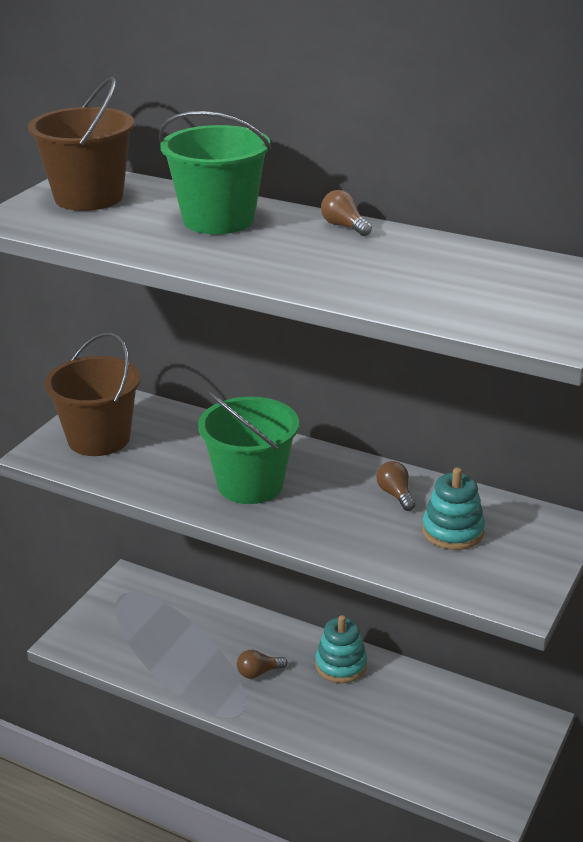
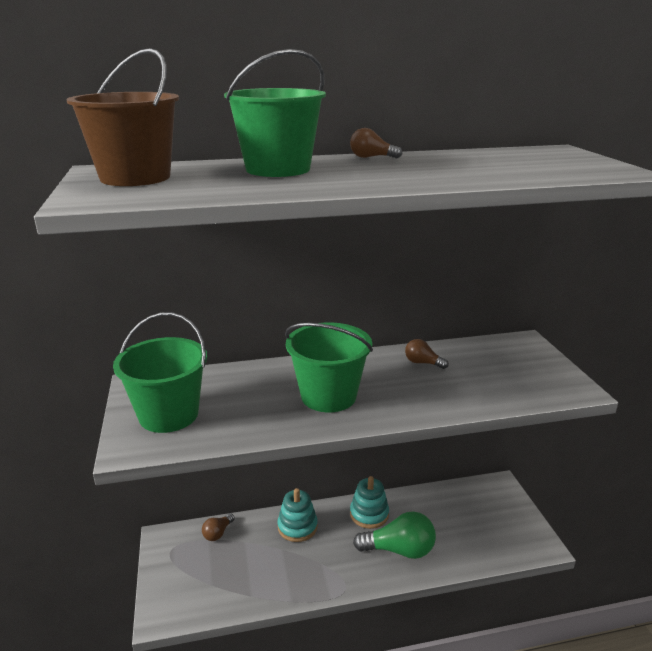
camera: 40 degrees left, 5 degrees down
brown bucket [44,332,140,456] -> green bucket [113,312,207,433]
brown light bulb [237,650,288,679] -> brown light bulb moved to [202,513,235,541]
turquoise stacking toy [422,467,485,550] -> turquoise stacking toy moved to [278,488,318,542]
none -> green light bulb [353,511,436,559]

